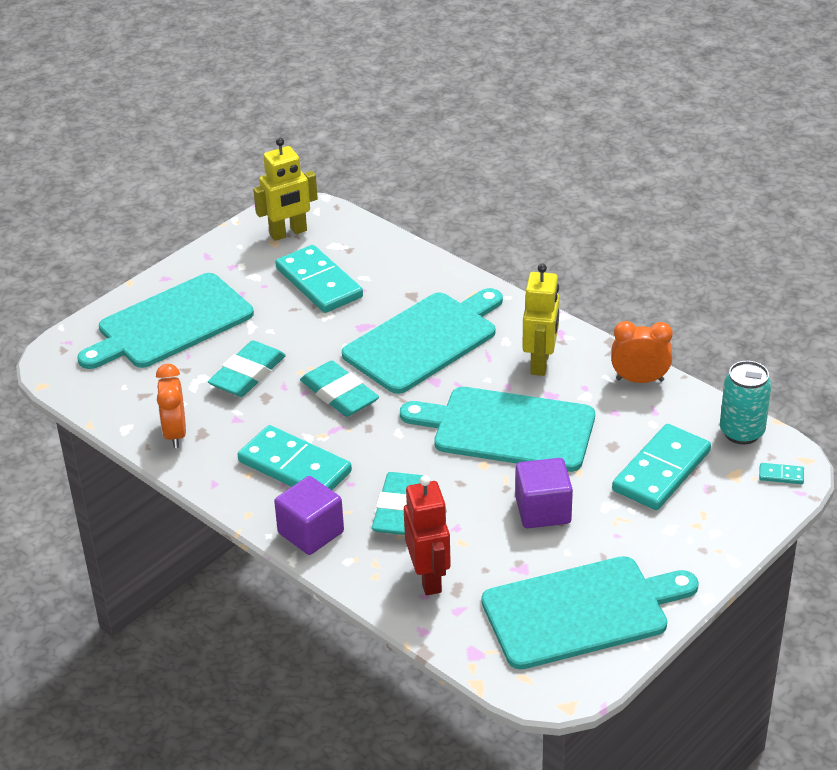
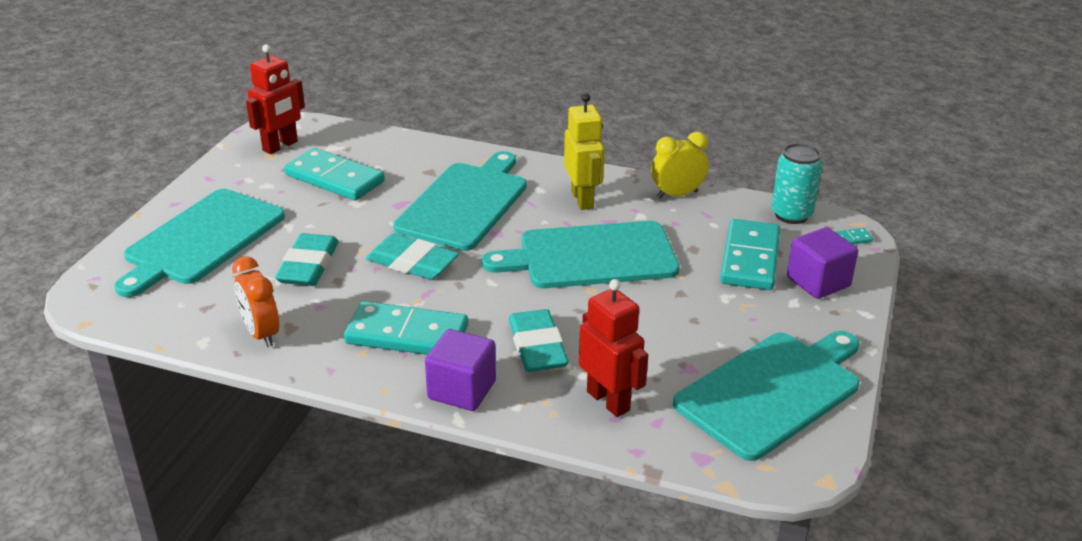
camera: 25 degrees left, 5 degrees down
yellow robot [253,138,318,241] -> red robot [246,44,305,154]
purple cube [515,458,573,528] -> purple cube moved to [787,227,858,299]
orange clock [611,321,673,383] -> yellow clock [651,132,708,198]

